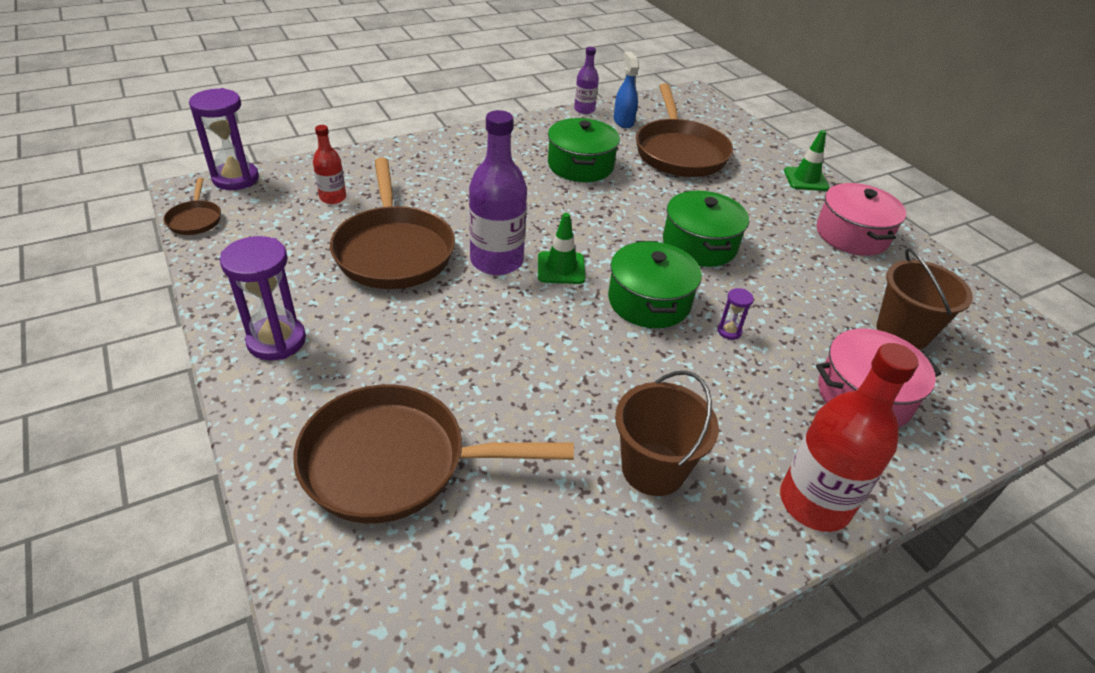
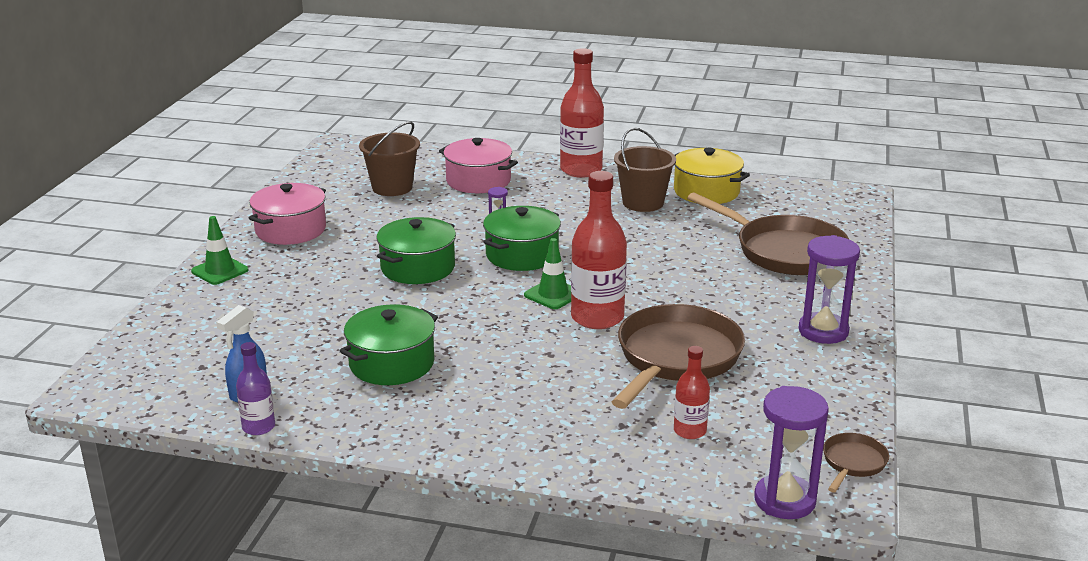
camera: 135 degrees left, 15 degrees down
purple bottle [469,110,527,275] -> red bottle [571,171,627,329]
brown pan [636,83,733,177] -> none
none -> yellow pot [674,148,750,204]

